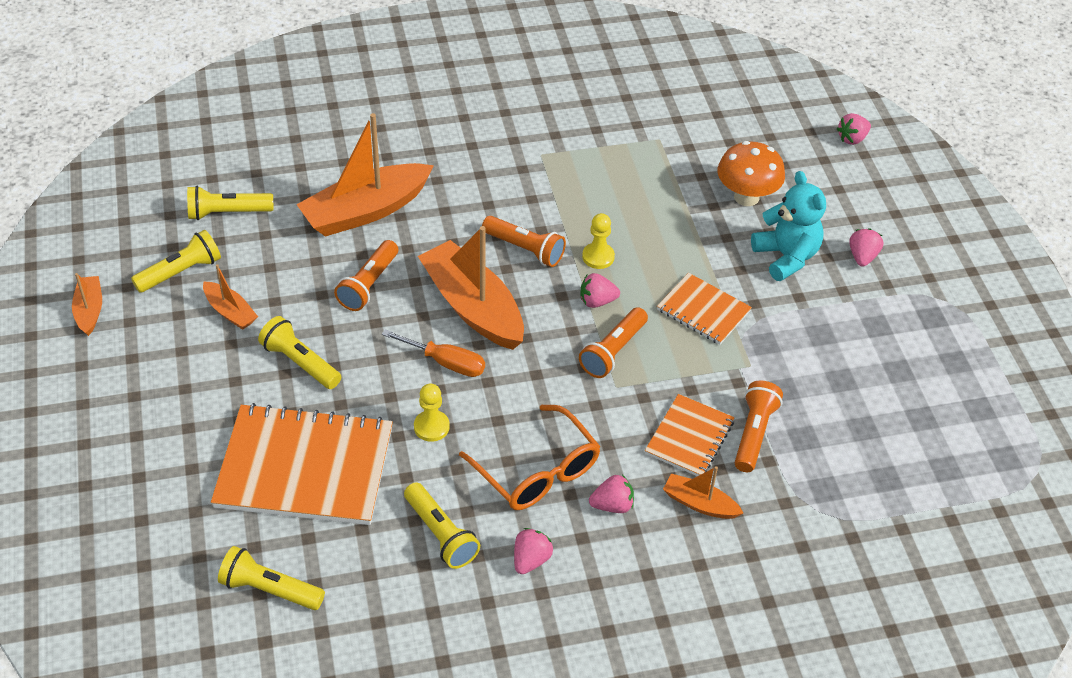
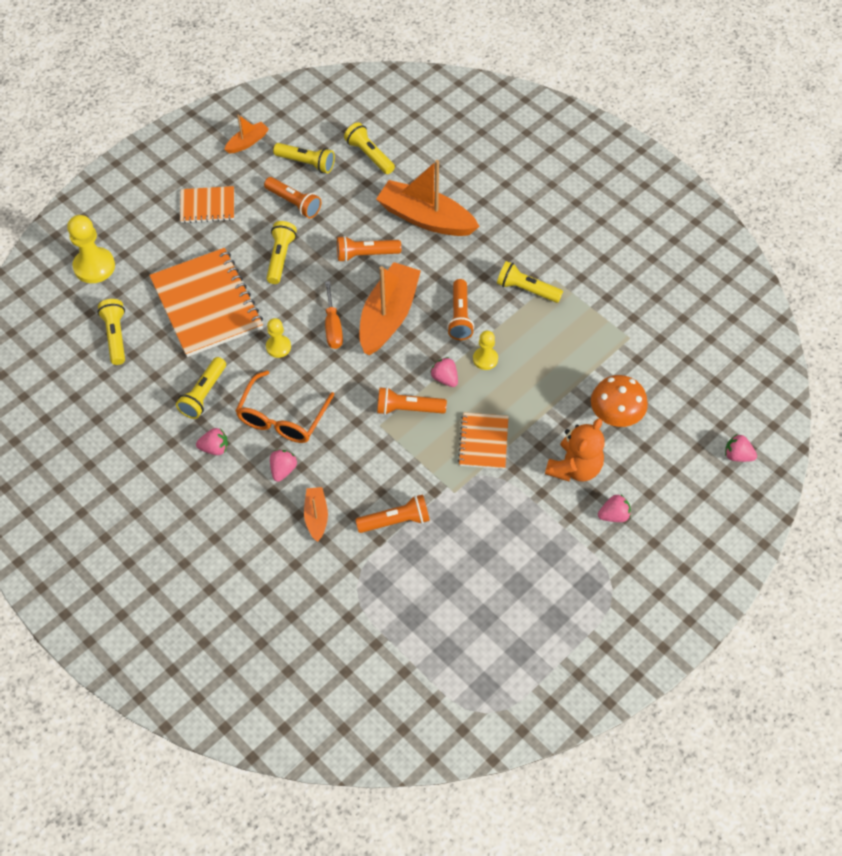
camera: 60 degrees right, 10 degrees up
orange boat [203,264,258,330] -> orange flashlight [264,177,321,218]
pink strawberry [589,475,634,513] -> pink strawberry turned 120 degrees counterclockwise [270,450,297,482]
orange notebook [645,394,735,476] -> orange notebook moved to [180,186,234,223]
turquoise teddy bear [751,171,826,281] -> orange teddy bear [545,418,605,482]
none -> yellow pawn [67,215,115,283]
none -> yellow flashlight [497,261,563,303]

